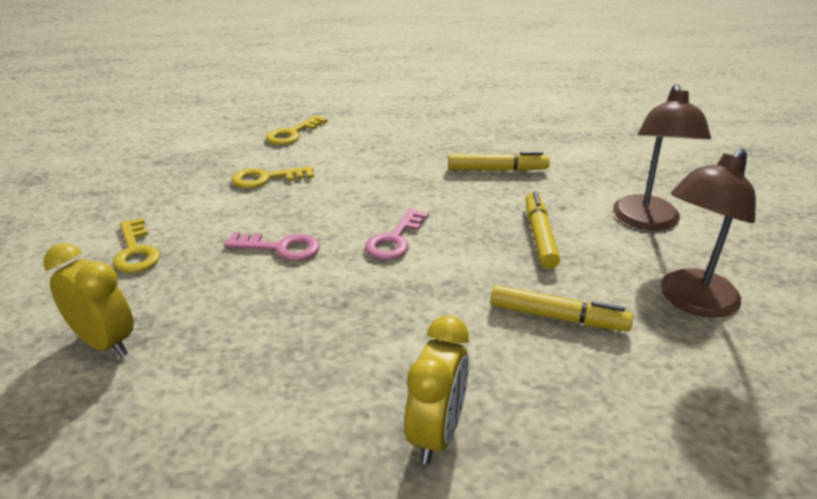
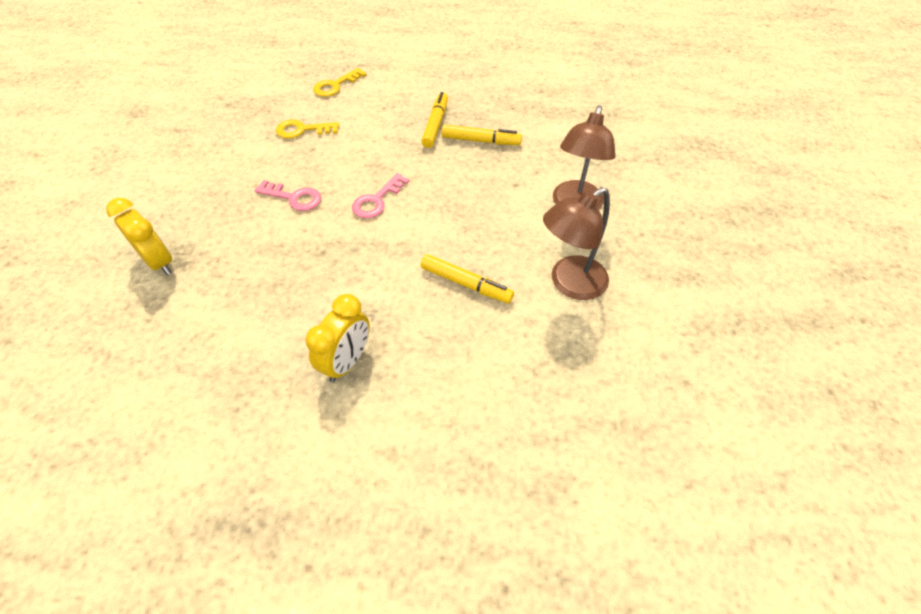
camera: 10 degrees right, 20 degrees up
yellow key [113,218,161,273] -> none
yellow marker [525,191,560,269] -> yellow marker moved to [421,92,448,148]

